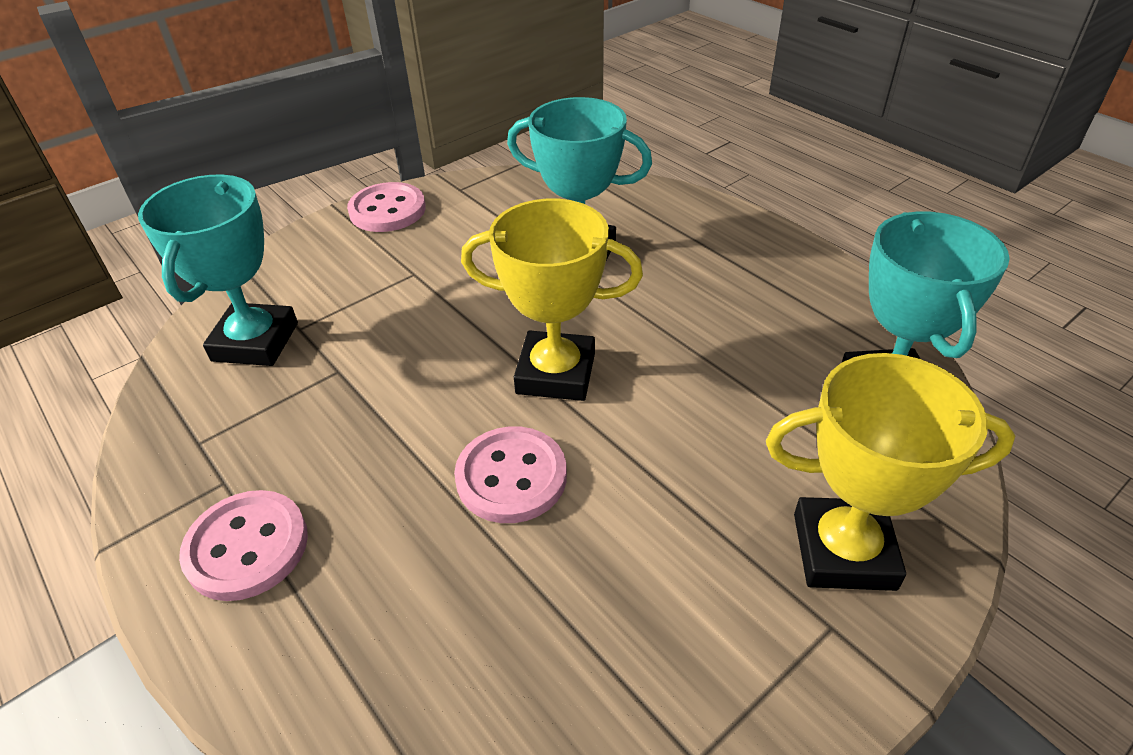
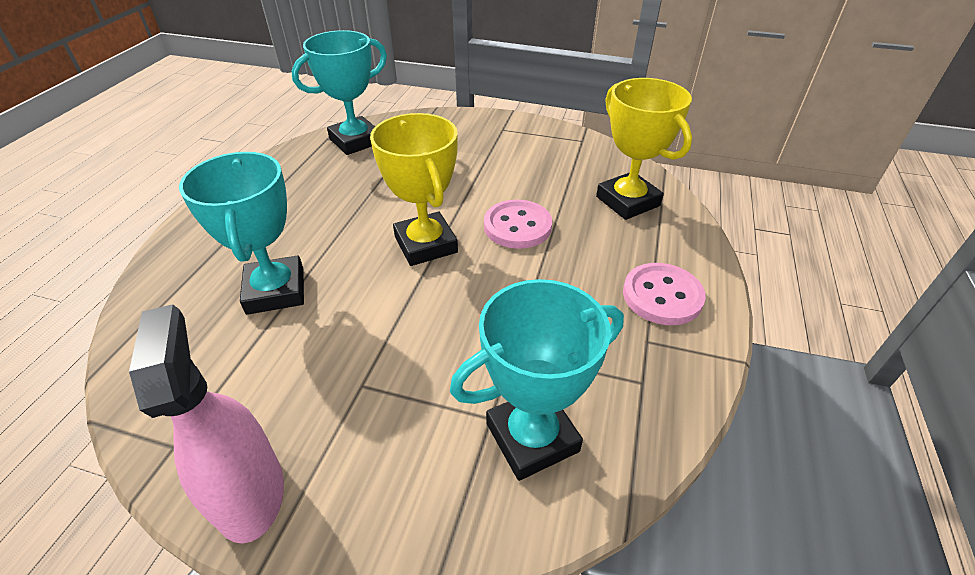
camera: 125 degrees left, 0 degrees up
pink button [347,182,426,232] -> pink spray bottle [129,304,284,544]
yellow trophy [766,353,1015,591] -> yellow trophy moved to [596,78,692,220]

